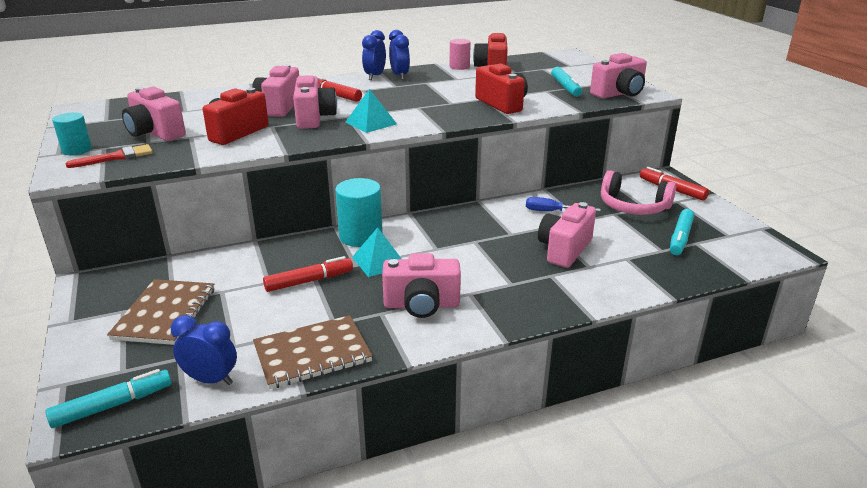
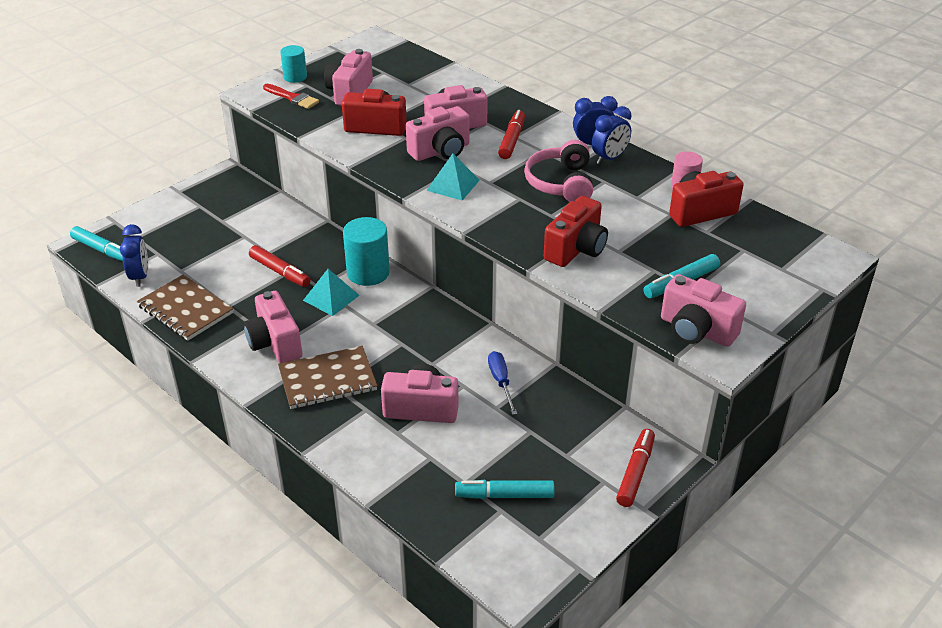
camera: 65 degrees right, 10 degrees up
brown notebook [107,279,214,345] -> brown notebook moved to [278,346,377,409]
pink headphones [601,170,676,215] -> pink headphones moved to [524,140,593,202]

